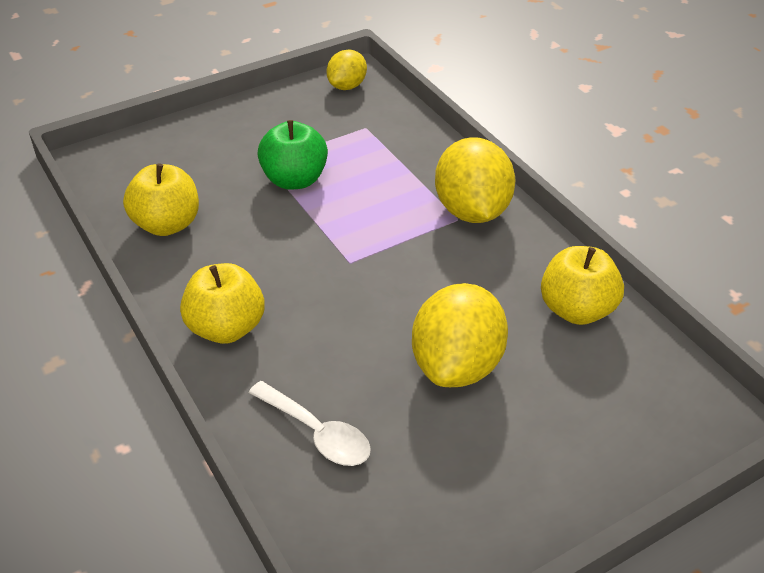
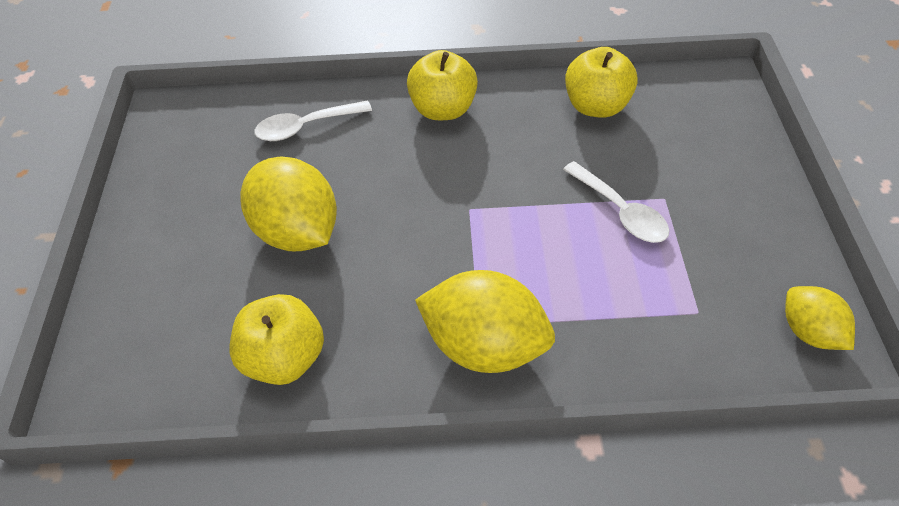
camera: 120 degrees right, 10 degrees up
green apple [258,120,328,190] -> white spoon [563,161,669,243]

